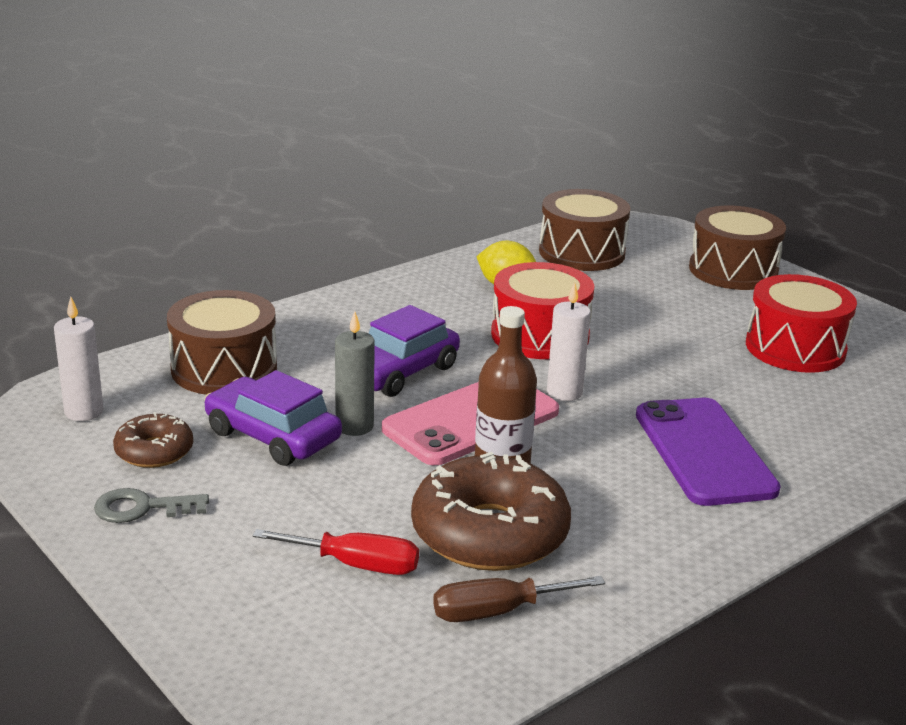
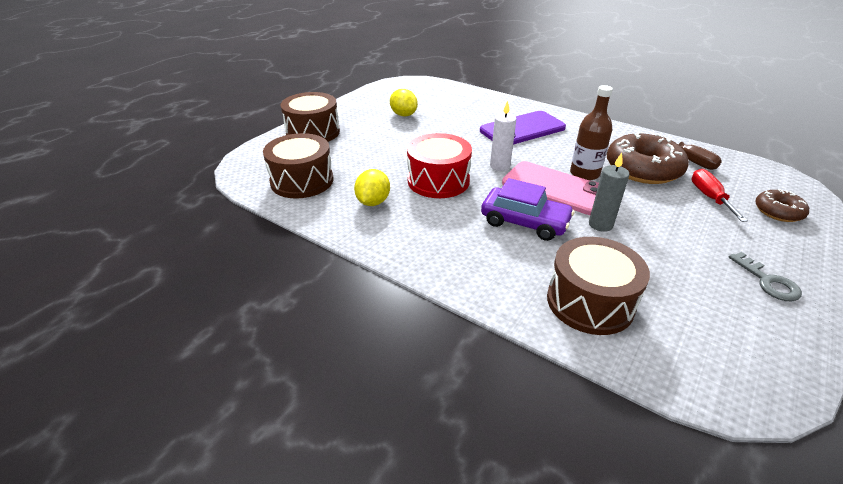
camera: 105 degrees left, 10 degrees up
white candle [54,296,103,421] -> none
brown donut [113,412,193,468] -> brown donut moved to [755,189,809,222]
purple car [205,370,342,466] -> none
red drum [746,274,857,373] -> yellow lemon [390,89,418,116]

